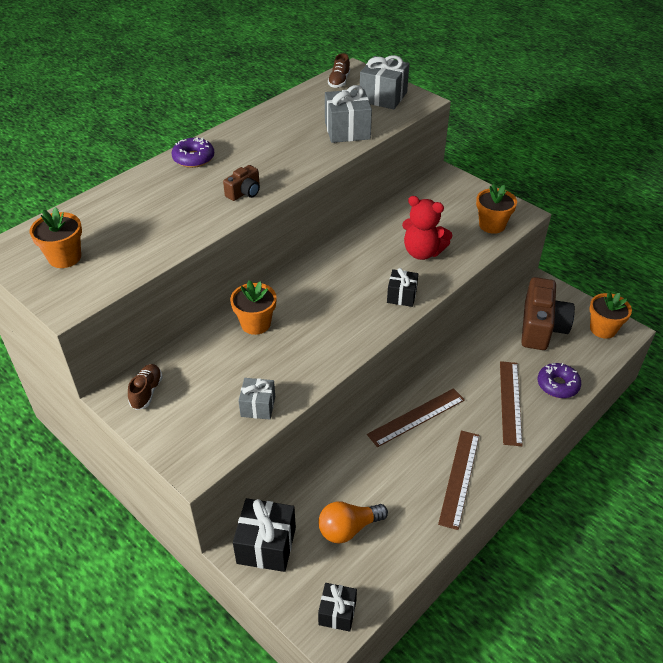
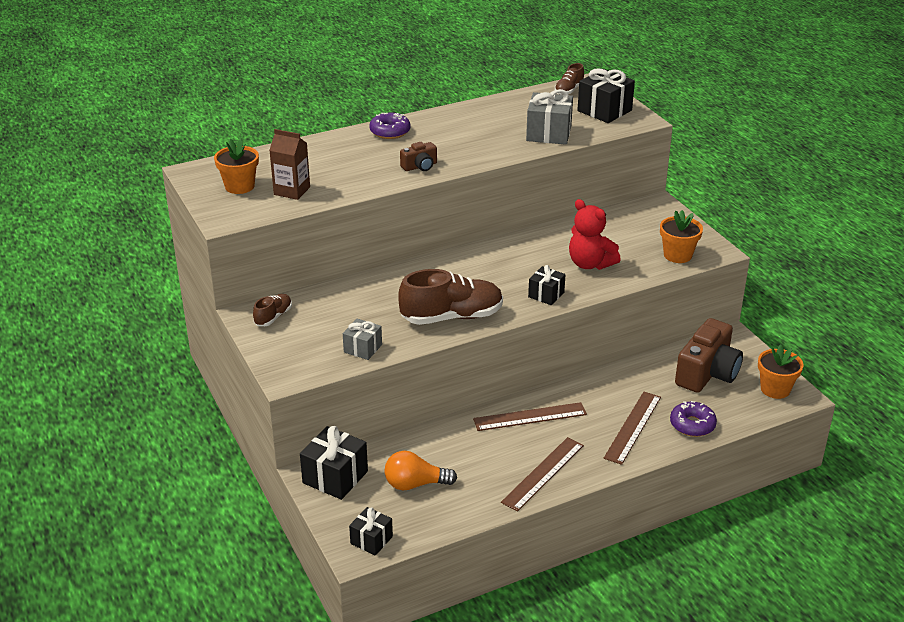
camera: 20 degrees right, 10 degrees down
orange flower pot [230,280,277,335] -> none
grey gift [360,55,409,109] -> black gift [577,68,635,123]
none -> brown carton [269,129,310,200]
none -> brown shoe [398,269,503,325]

